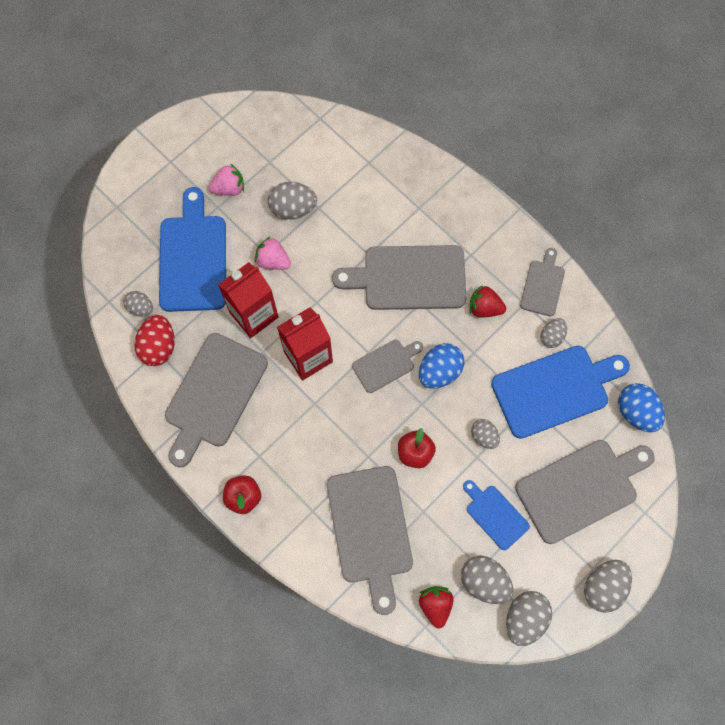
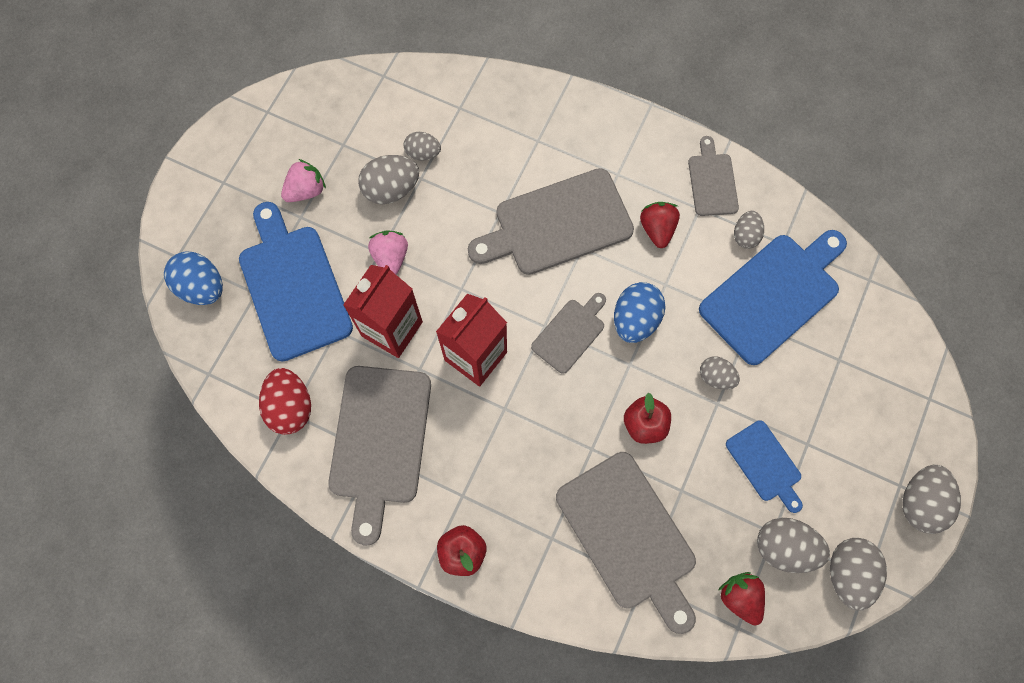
camera: 20 degrees left, 0 degrees up
grey egg [123,291,153,317] -> grey egg moved to [404,132,441,161]
pink strawberry [254,237,291,270] -> pink strawberry turned 75 degrees clockwise [368,230,408,275]
blue cutting board [463,480,530,550] -> blue cutting board turned 150 degrees counterclockwise [726,420,803,513]
red strawberry [469,285,506,318] -> red strawberry turned 90 degrees clockwise [640,202,680,248]
grey cutting board [515,440,655,544] -> none
blue egg [618,383,665,432] -> blue egg moved to [164,252,223,305]

